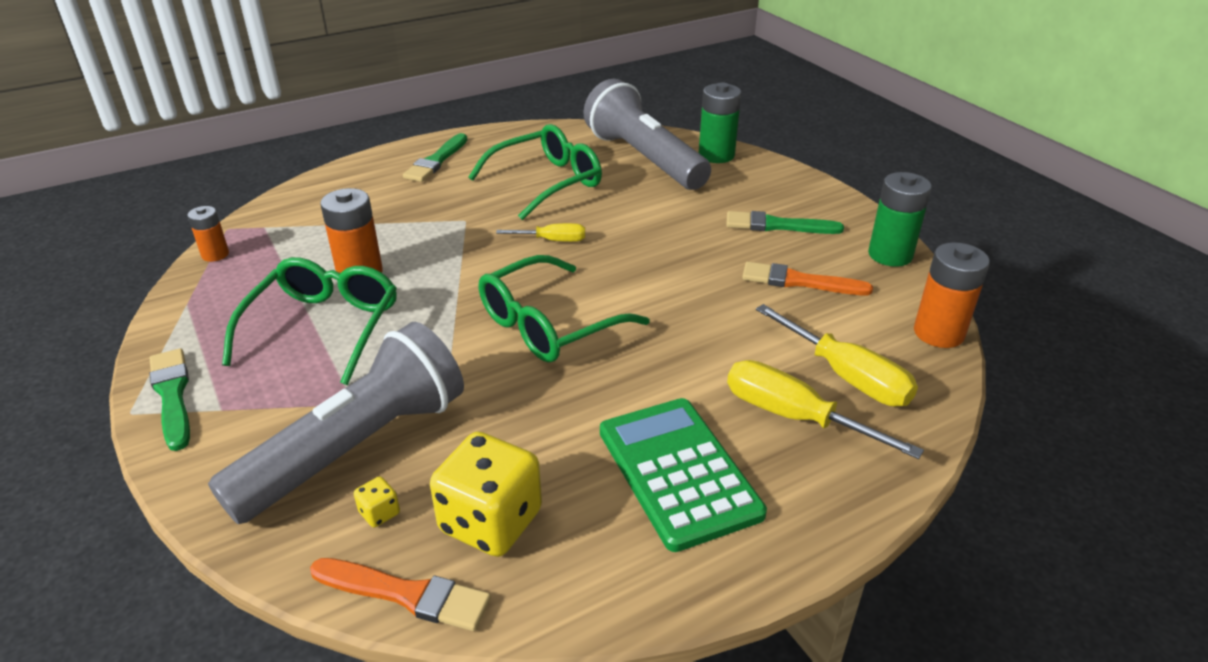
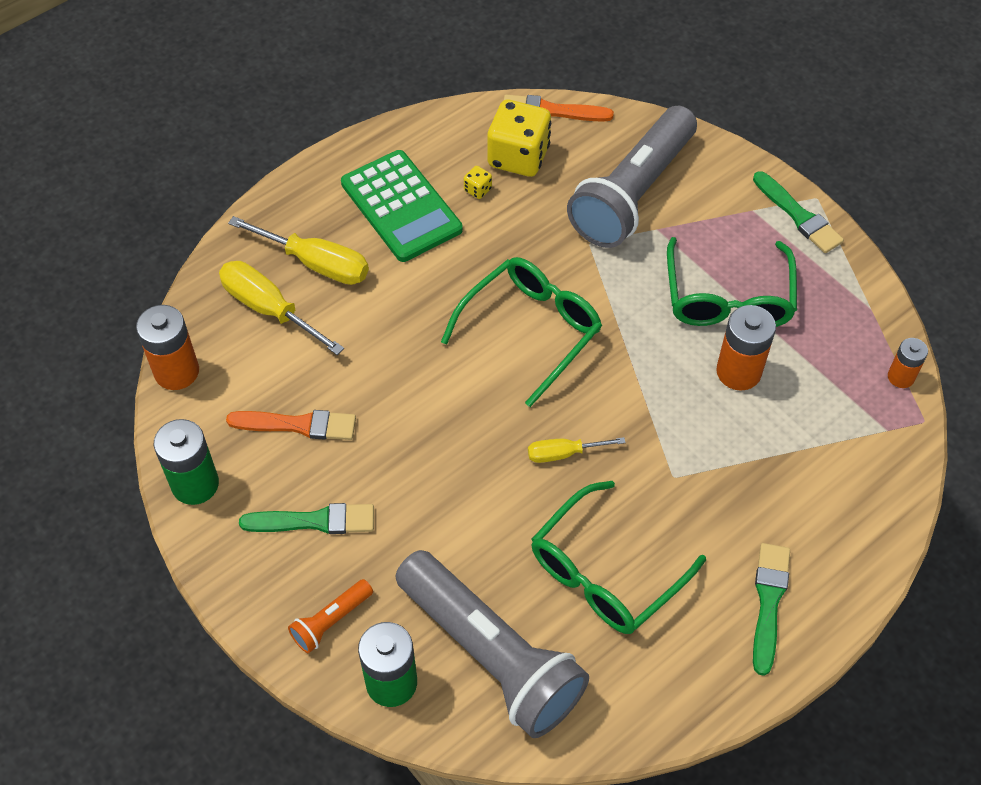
camera: 170 degrees right, 20 degrees up
yellow dice [354,477,400,527] -> yellow dice moved to [464,166,492,199]
none -> orange flashlight [288,579,373,653]

